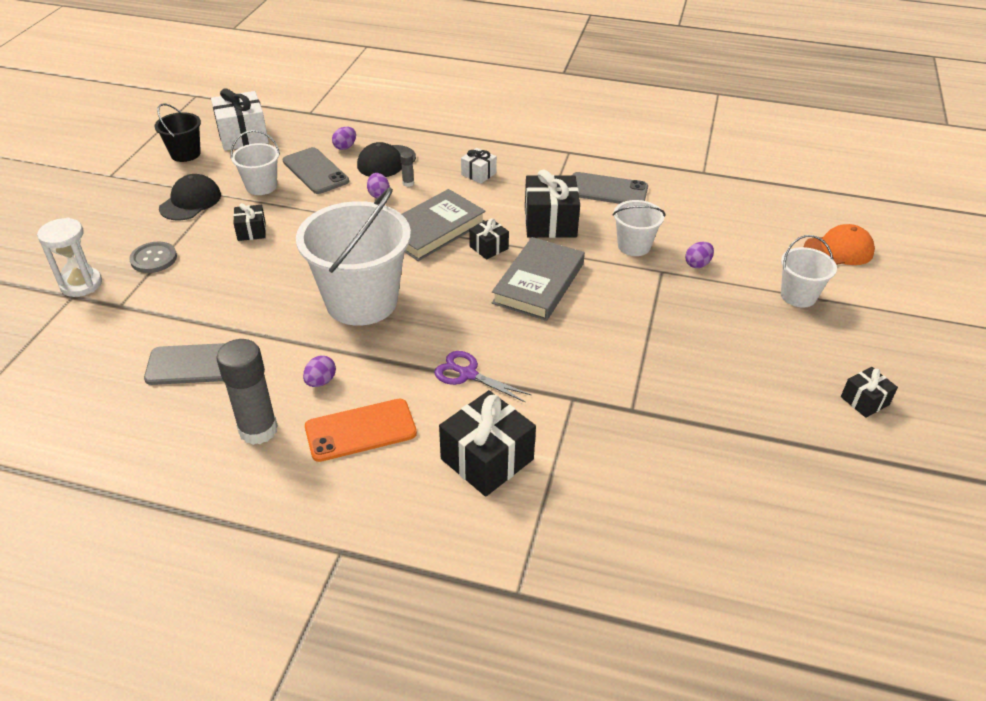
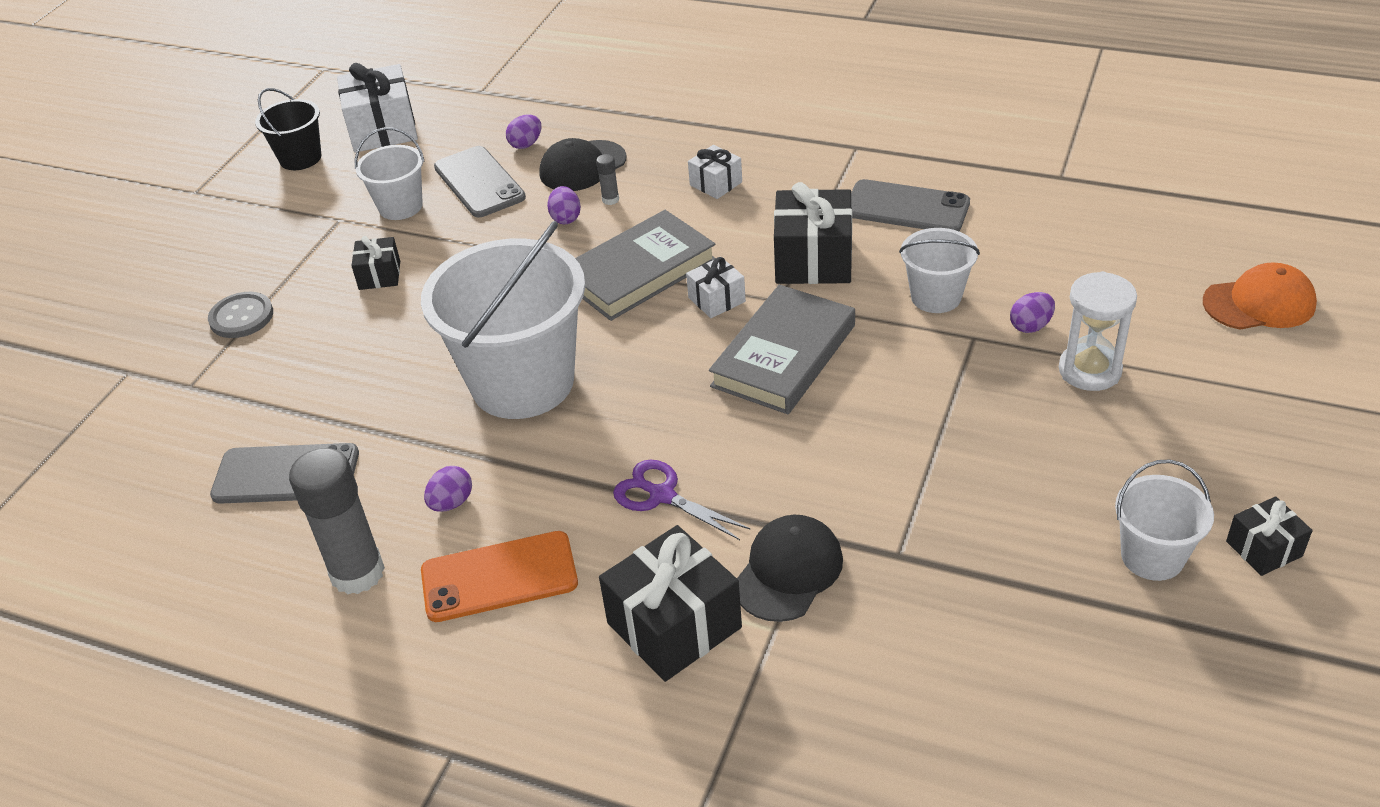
camera: 10 degrees right, 0 degrees up
white hourglass [37,218,102,297] -> white hourglass moved to [1059,271,1137,391]
black cap [159,174,221,220] -> black cap moved to [737,515,843,622]
black gift [469,218,509,260] -> white gift [686,257,746,318]
white bucket [781,235,837,307] -> white bucket moved to [1115,459,1214,581]

